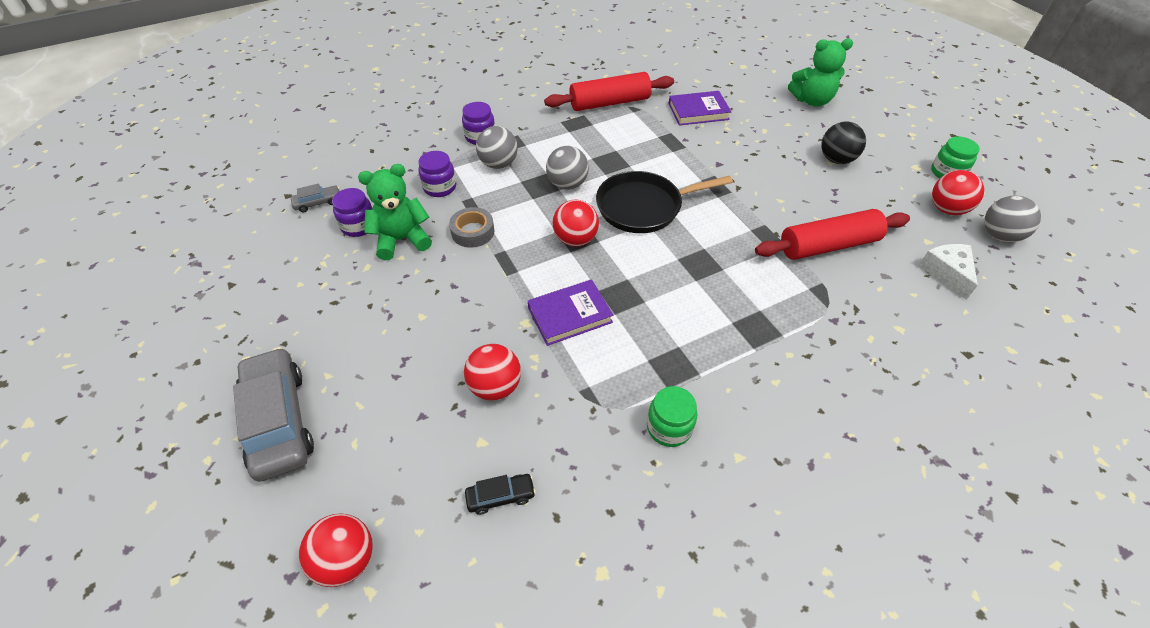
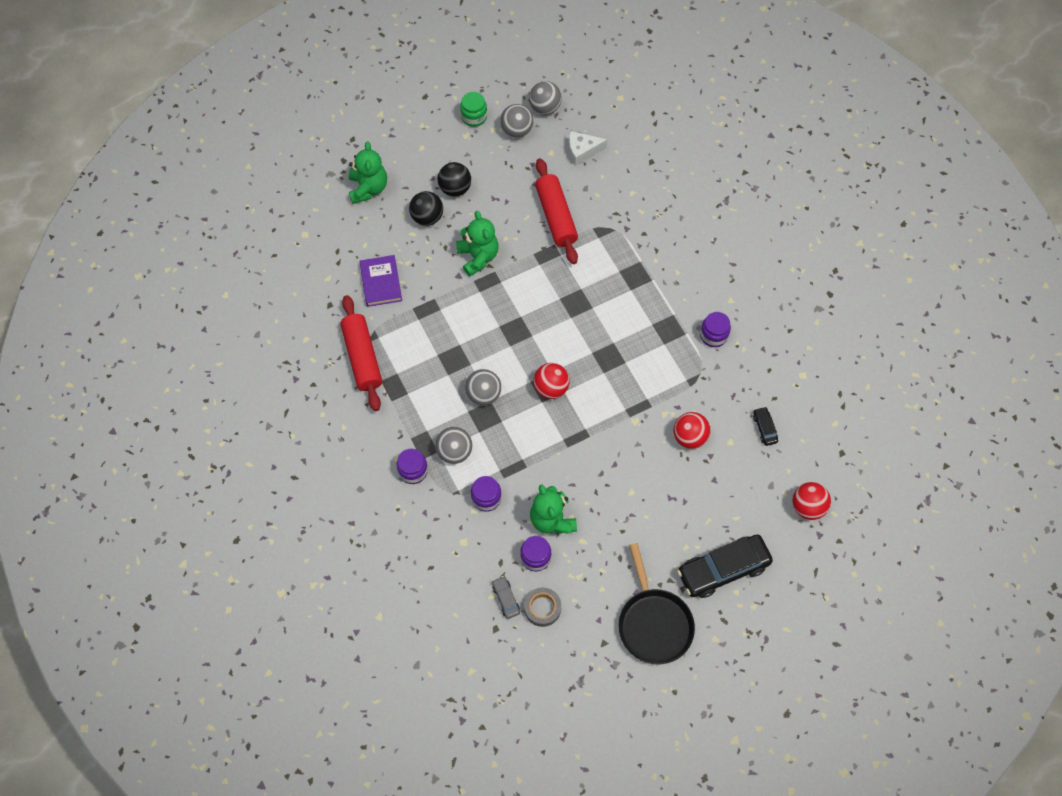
camera: 90 degrees left, 15 degrees up
grey car [233,347,314,482] -> black car [677,534,773,598]
grey tape [449,207,494,247] -> grey tape moved to [524,588,561,627]
purple book [528,279,613,346] -> none
black pan [596,171,733,233] -> black pan moved to [619,543,695,664]
green jar [647,386,697,447] -> purple jar [700,312,731,347]
red ball [932,170,984,215] -> grey ball [500,104,533,138]
none -> black ball [409,191,443,226]
none -> green teddy bear [456,211,499,277]

